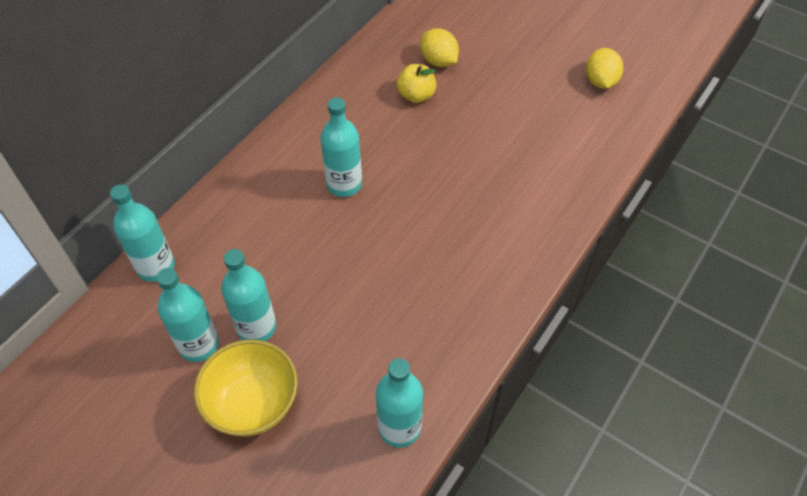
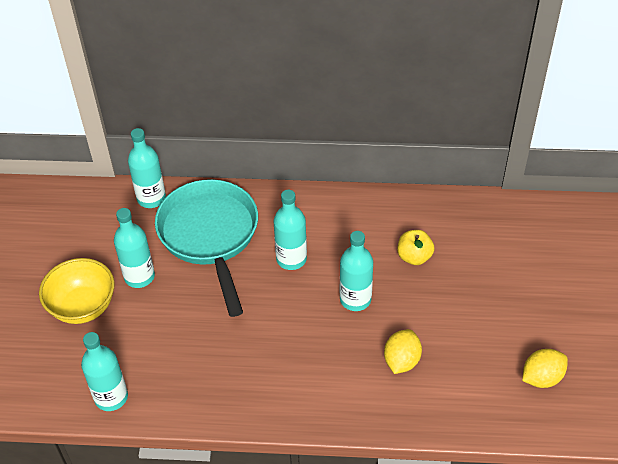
camera: 60 degrees right, 5 degrees down
turquoise bottle [156,268,219,362] -> turquoise bottle moved to [340,231,373,311]
yellow lemon [420,28,459,67] -> yellow lemon moved to [384,329,422,374]
none -> turquoise pan [155,179,258,317]

